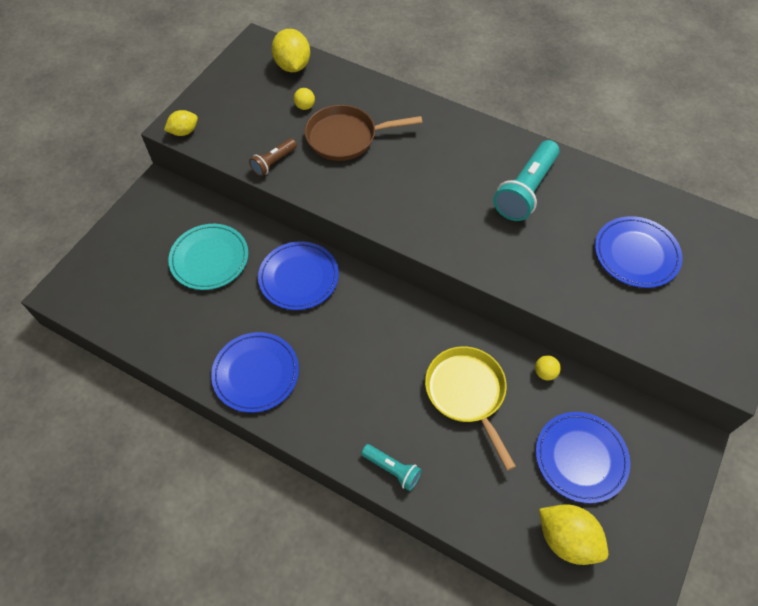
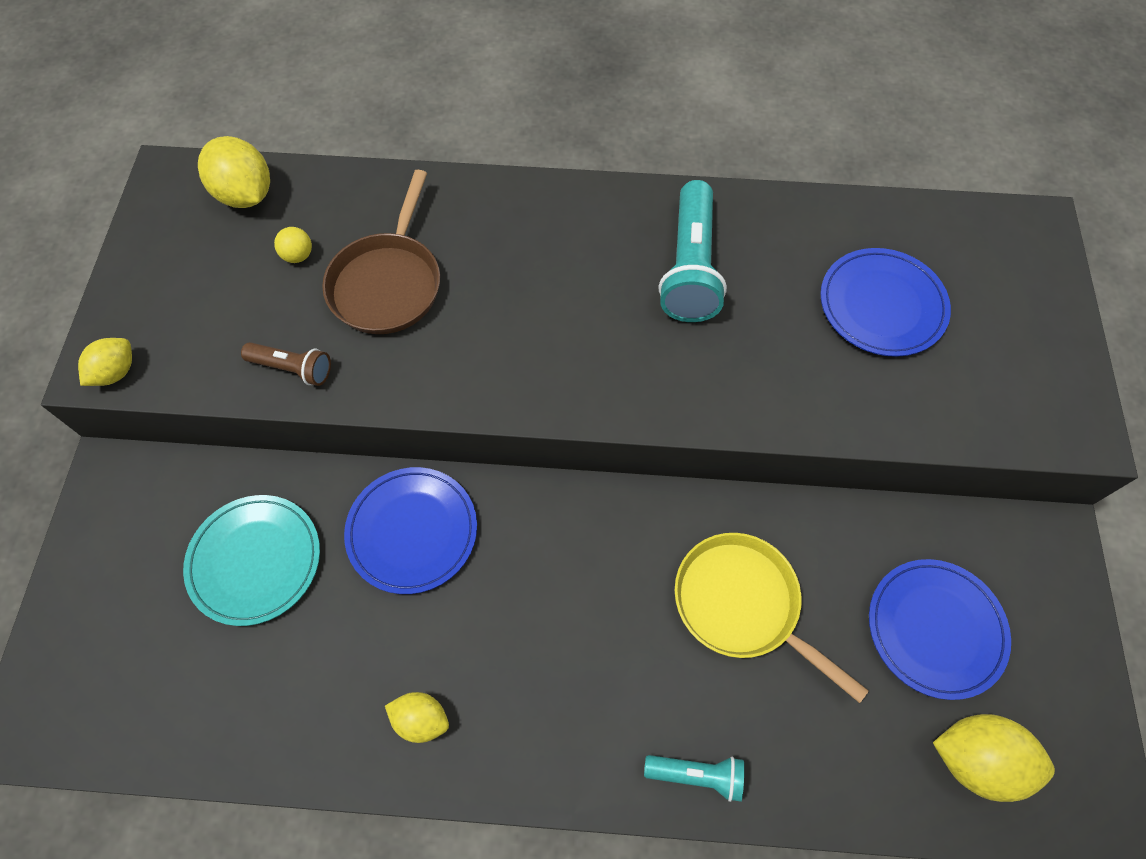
camera: 25 degrees left, 5 degrees up
blue plate [211,332,299,413] -> yellow lemon [385,692,449,743]
brown flashlight [249,138,297,177] -> brown flashlight turned 90 degrees counterclockwise [241,342,331,386]
brown pan [305,105,422,161] -> brown pan turned 45 degrees counterclockwise [322,170,440,334]
yellow ball [535,355,561,380] -> none

